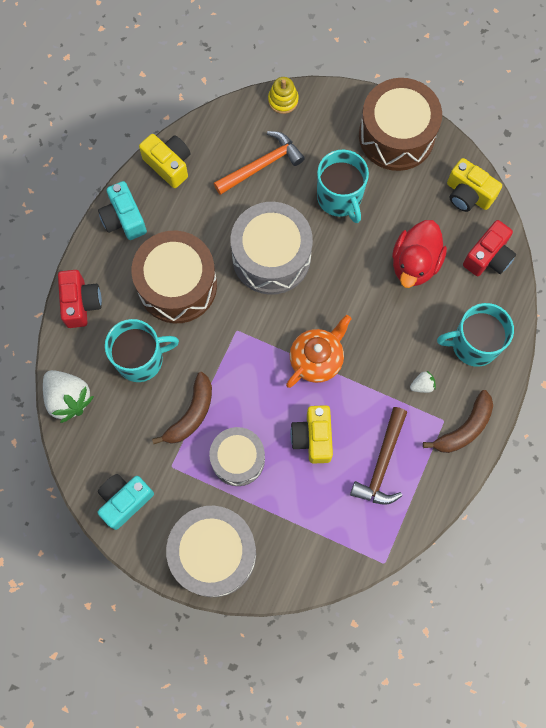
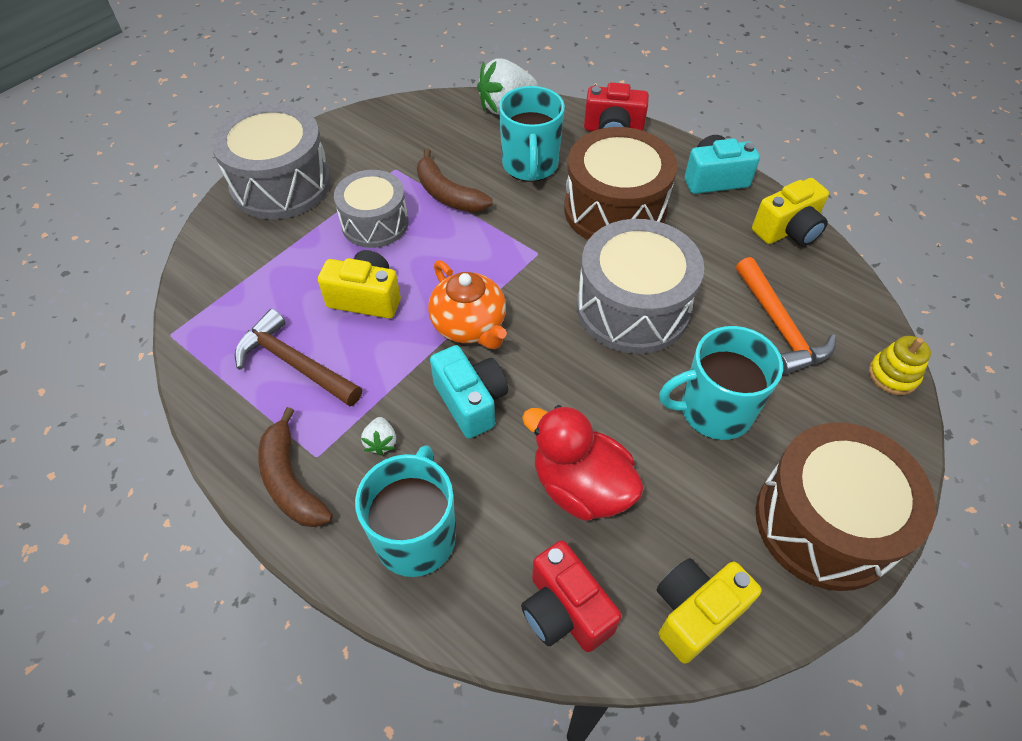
camera: 105 degrees right, 20 degrees down
turquoise camera [98,474,154,530] -> turquoise camera moved to [430,345,508,439]

